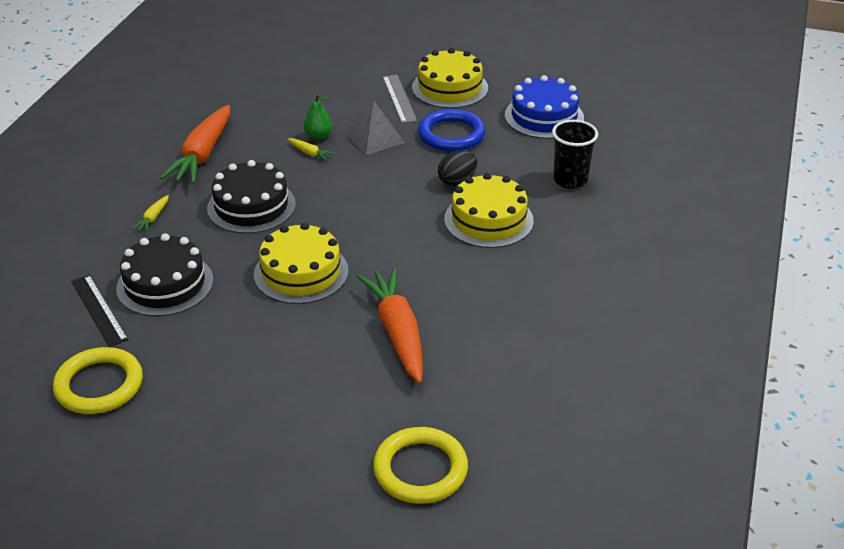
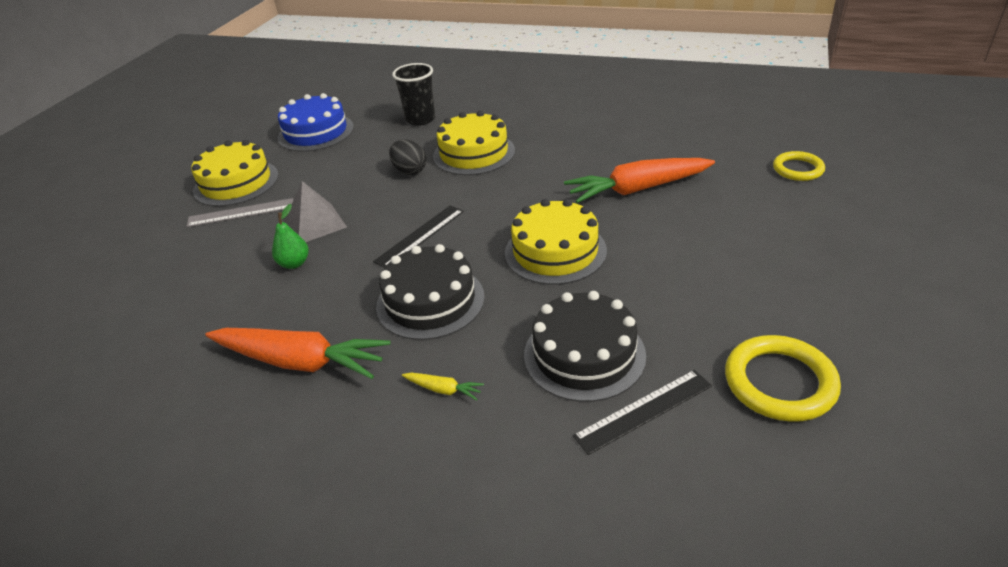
camera: 85 degrees left, 0 degrees up
yellow carrot [288,138,335,161] -> none
yellow ring [373,427,468,504] -> yellow ring [773,151,825,181], size x0.64
blue ring [418,109,486,151] -> none
none -> black ruler [373,206,464,268]

